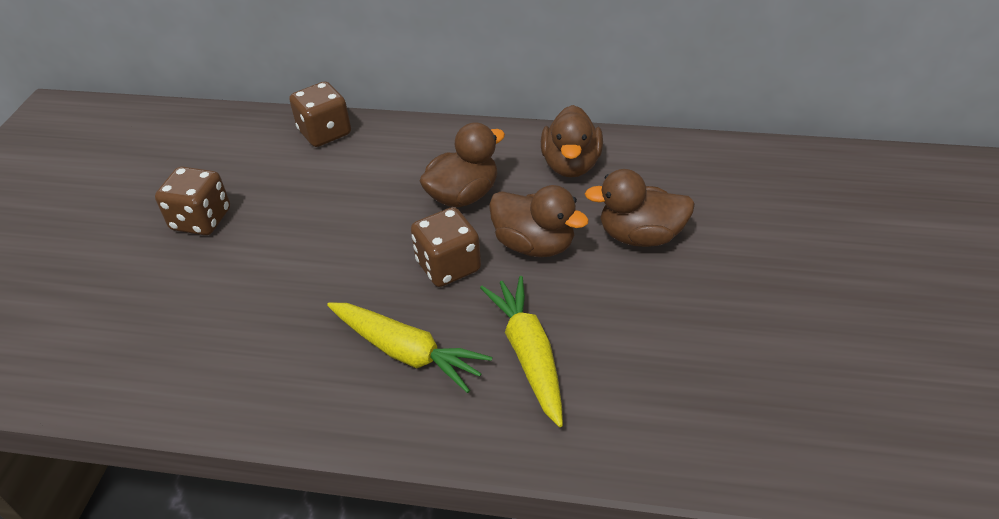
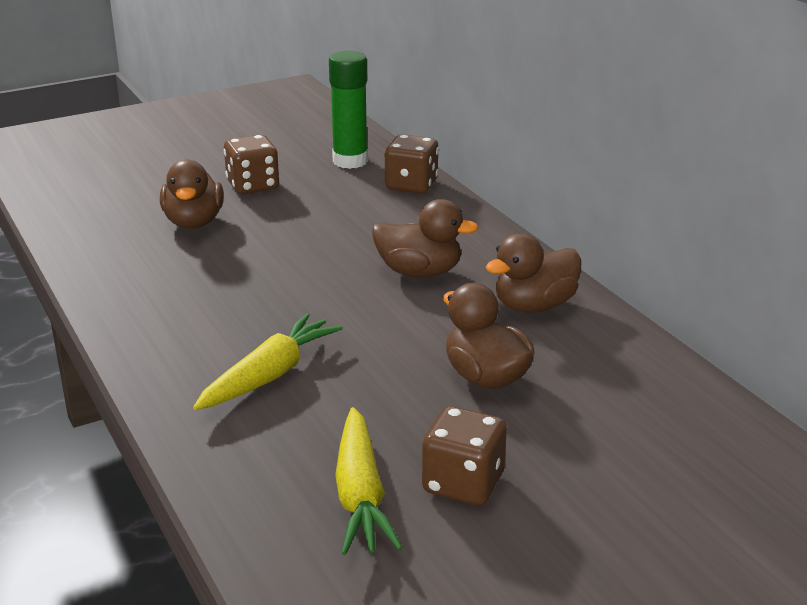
camera: 50 degrees right, 15 degrees down
yellow carrot [327,302,492,393] -> yellow carrot moved to [335,407,403,555]
brown dice [411,207,481,287] -> brown dice moved to [422,406,507,506]
brown duck [489,185,589,257] -> brown duck moved to [160,160,224,229]
none -> green glue stick [329,51,368,169]

